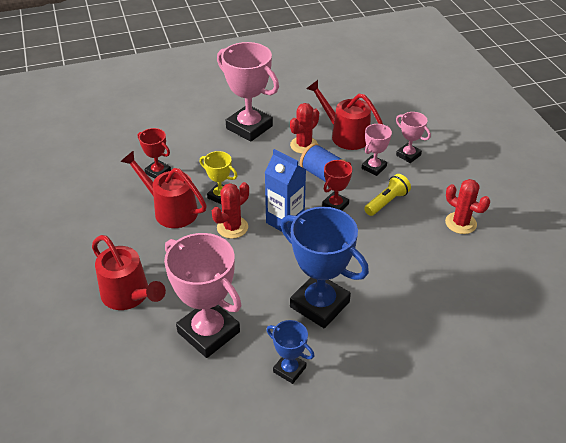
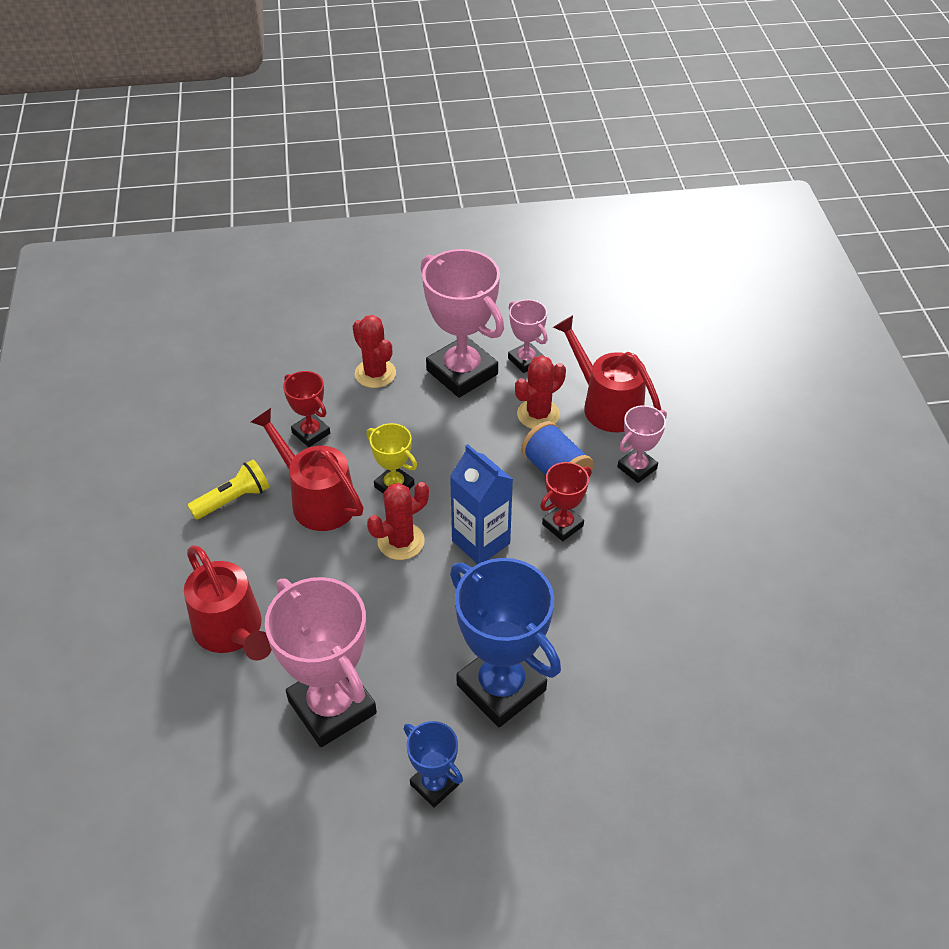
camera: 10 degrees right, 5 degrees up
yellow flashlight [364,174,411,216] -> yellow flashlight moved to [187,460,269,520]
pink trophy [396,112,431,163] -> pink trophy moved to [508,299,548,373]
red cactus [445,179,490,234] -> red cactus moved to [352,315,396,388]

